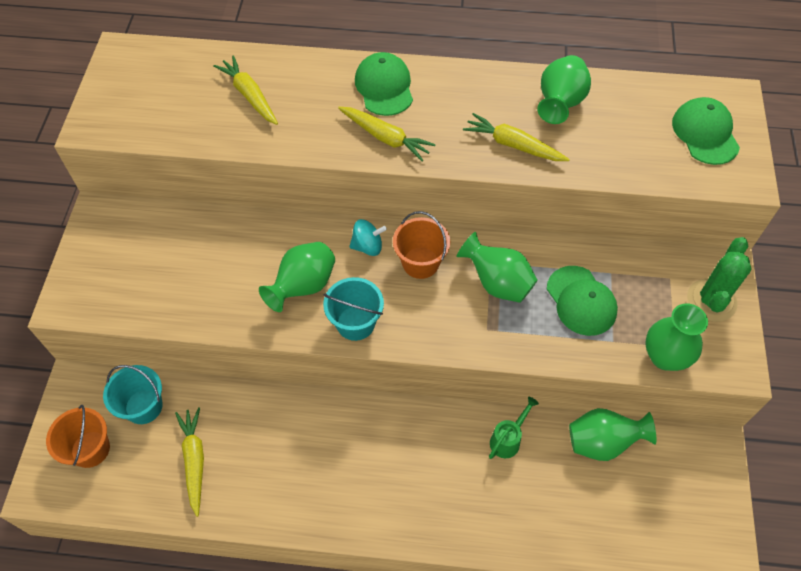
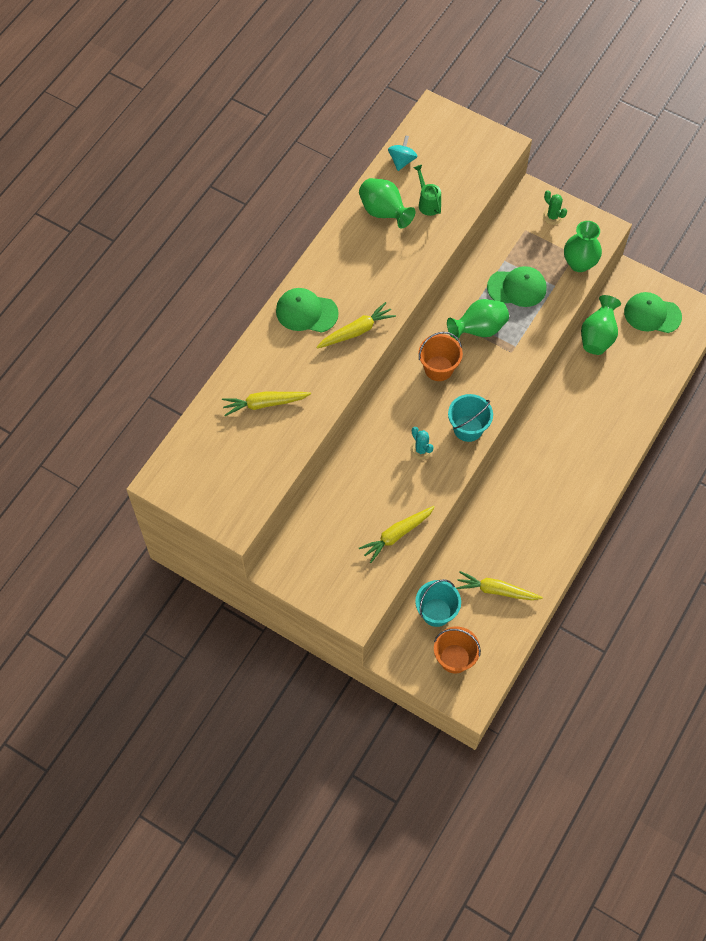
camera: 65 degrees left, 5 degrees up
green vase [259,242,335,312] -> turquoise cactus [410,427,434,460]
turquoise spinning top [349,219,387,256] -> turquoise spinning top moved to [388,135,418,171]
yellow carrot [463,113,570,161] -> yellow carrot moved to [359,506,435,563]
green watering can [489,397,539,459] -> green watering can moved to [413,165,441,216]
green cap [672,97,740,165] -> green cap moved to [624,292,682,333]
green cactus [687,237,752,322] -> green cactus [543,190,567,225], size x0.58

